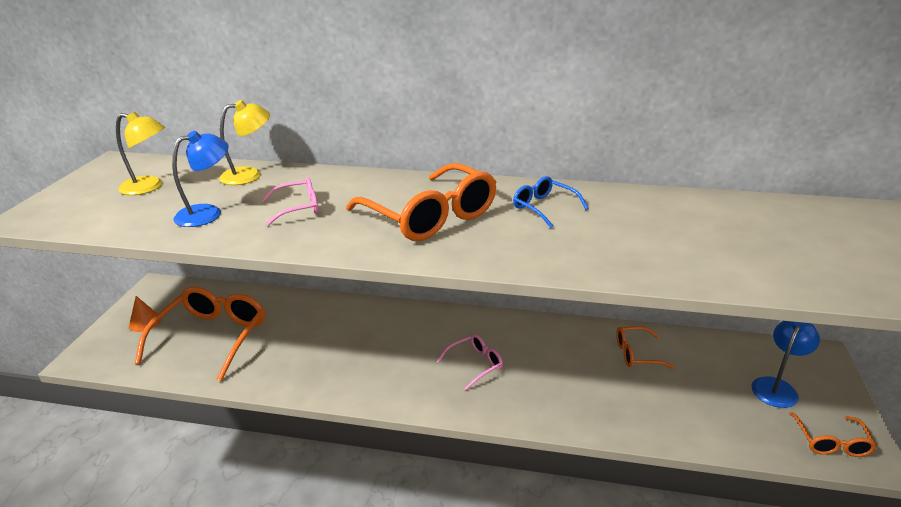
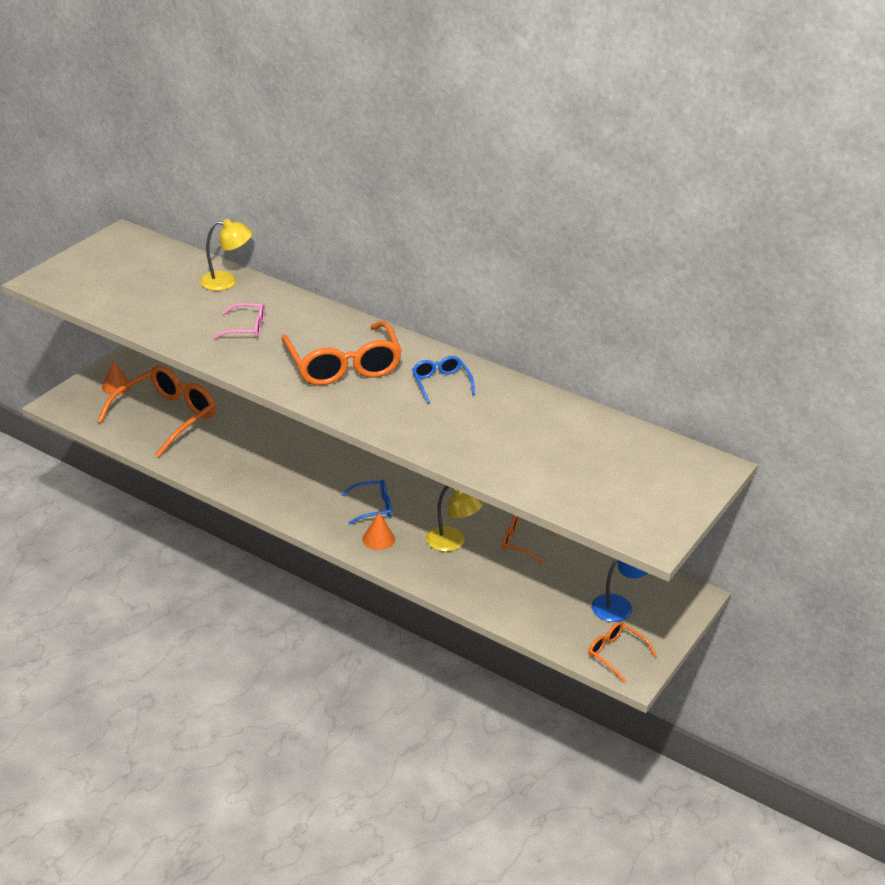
camera: 20 degrees right, 5 degrees up
yellow lamp [116,112,165,195] -> yellow lamp moved to [426,486,483,552]
blue lamp [172,131,229,227] -> none
pink glasses [437,334,503,390] -> blue glasses [341,480,392,525]
orange glasses [789,412,877,457] -> orange glasses turned 105 degrees clockwise [588,622,657,683]
none -> orange cone [363,512,395,550]

